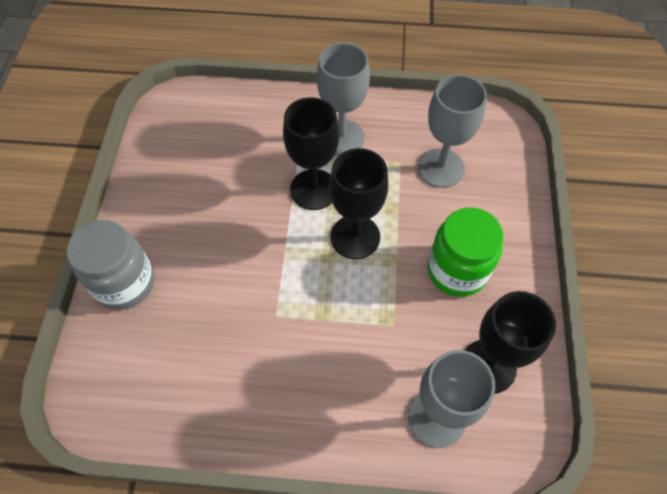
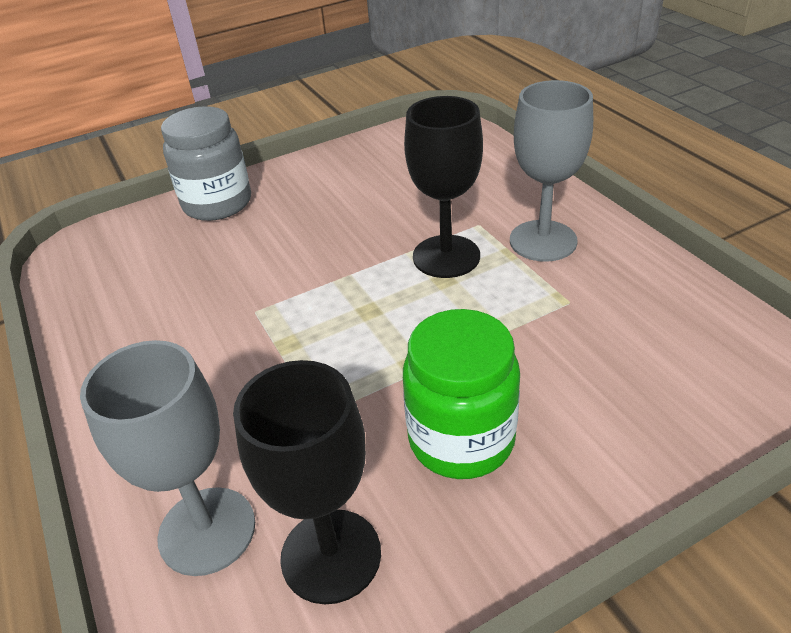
camera: 60 degrees right, 20 degrees down
black goblet [329,148,388,259] -> none
grey goblet [418,74,487,188] -> none

